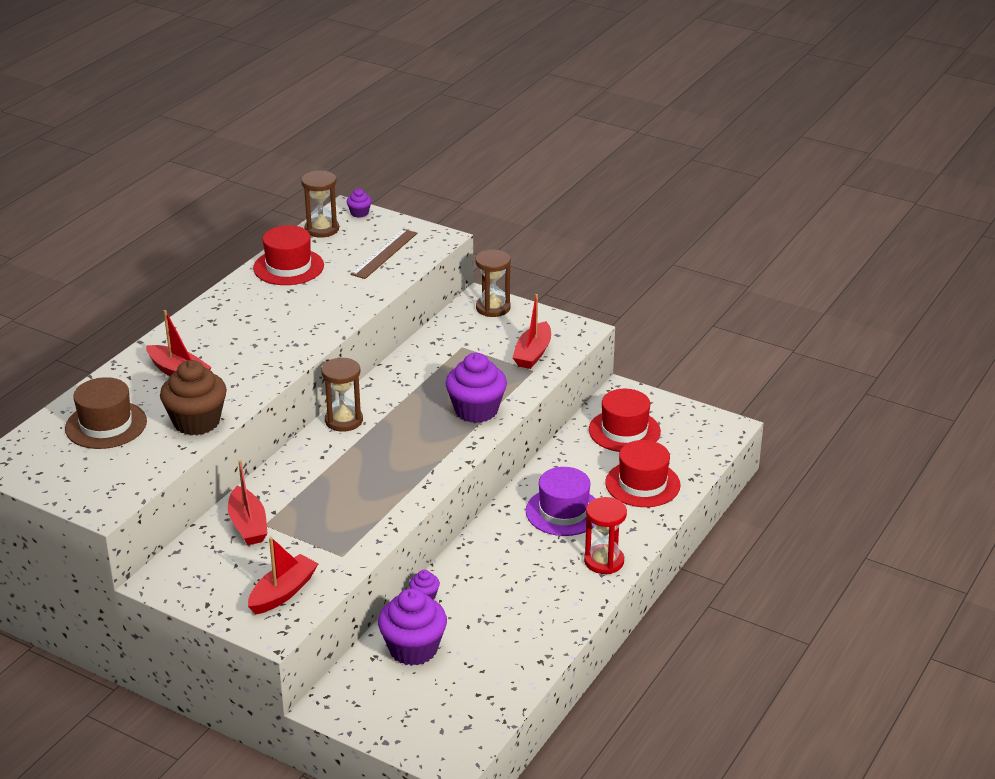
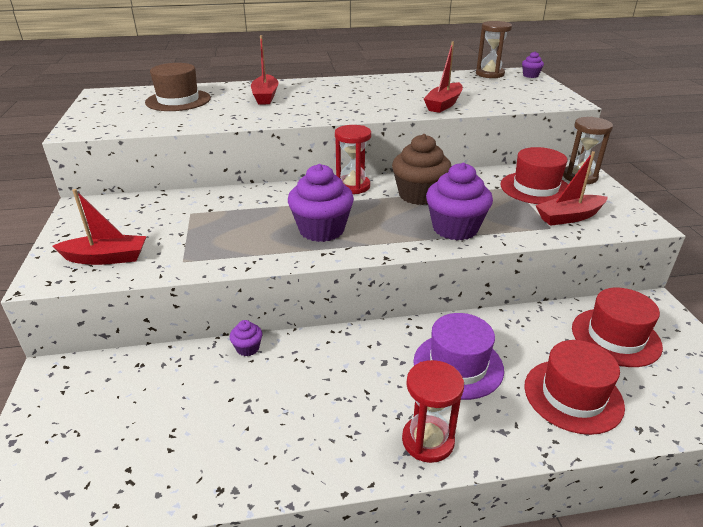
camera: 50 degrees right, 0 degrees up
brown cupcake [160,360,227,435] -> brown cupcake moved to [392,134,452,205]
red boat [228,460,268,545] -> red boat moved to [424,41,463,113]
red hat [253,225,324,285] -> red hat moved to [500,147,568,204]
brown hourglass [321,357,363,432] -> red hourglass [335,125,371,194]
brown ruler [350,229,418,279] -> none
purple cupcake [378,588,447,666] -> purple cupcake moved to [288,164,354,242]

